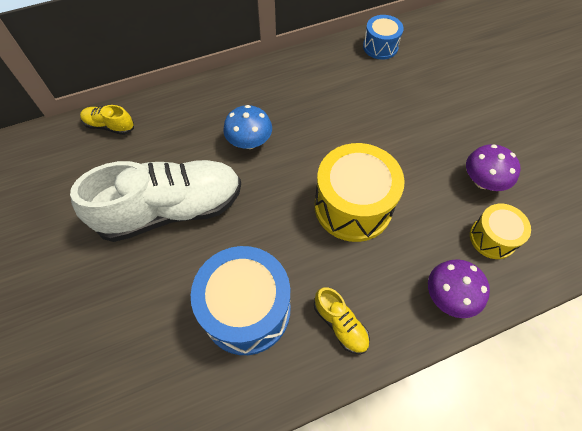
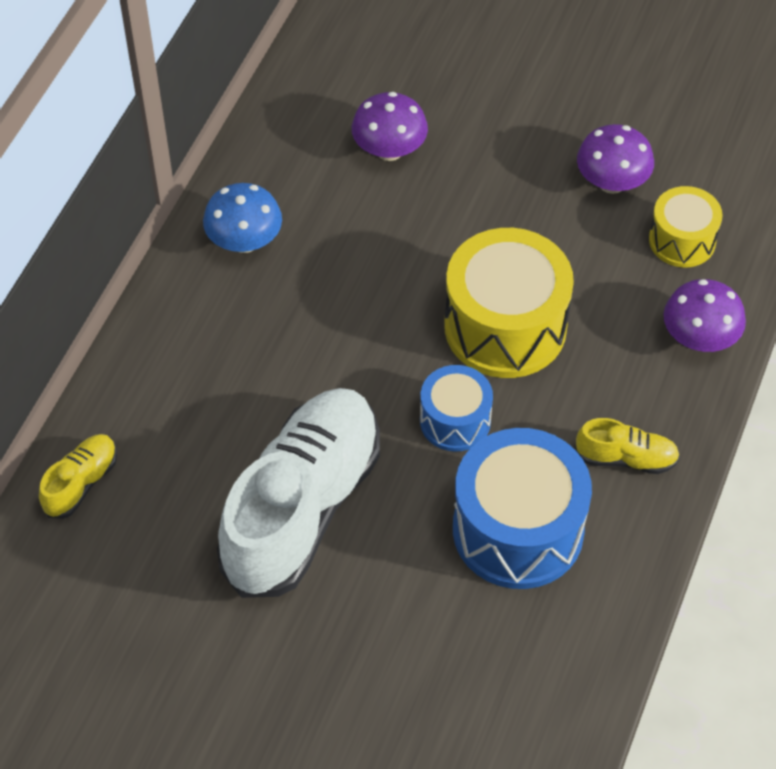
camera: 45 degrees left, 5 degrees down
yellow shoe [80,105,134,135] -> yellow shoe turned 150 degrees clockwise [39,434,117,519]
blue mushroom [223,105,272,149] -> blue mushroom moved to [203,183,282,253]
blue drum [363,15,404,60] -> blue drum moved to [420,365,493,451]
none -> purple mushroom [352,92,428,161]

